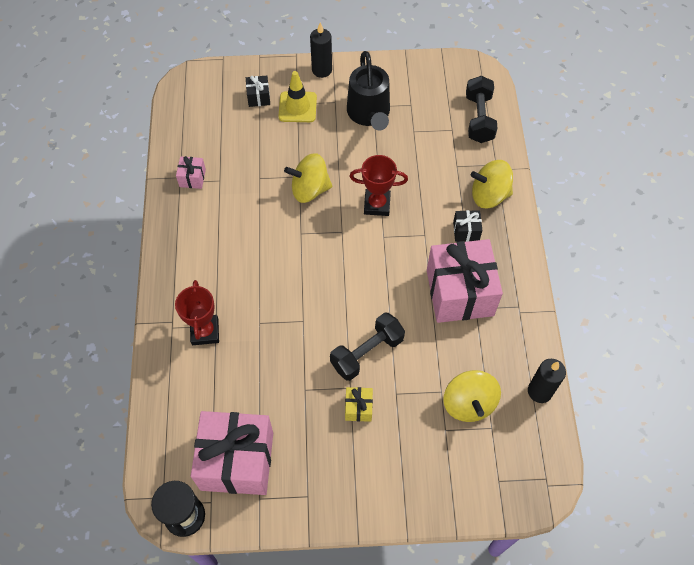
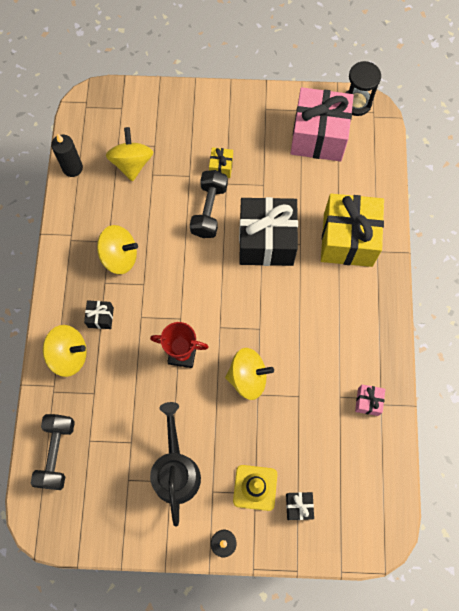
camera: 175 degrees left, 10 degrees up
red trophy [175,280,219,345] -> yellow gift [321,194,384,267]
black dumbbell [330,312,405,381] -> black dumbbell turned 45 degrees counterclockwise [190,170,228,238]
pink gift [427,239,503,323] -> yellow spinning top [97,225,138,274]
none -> black gift [239,197,298,266]

